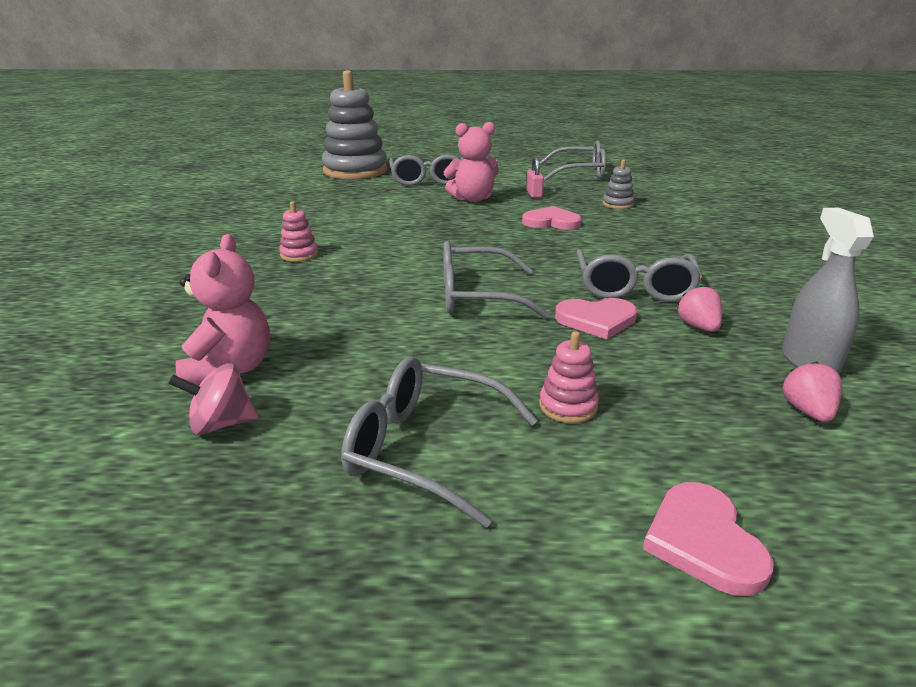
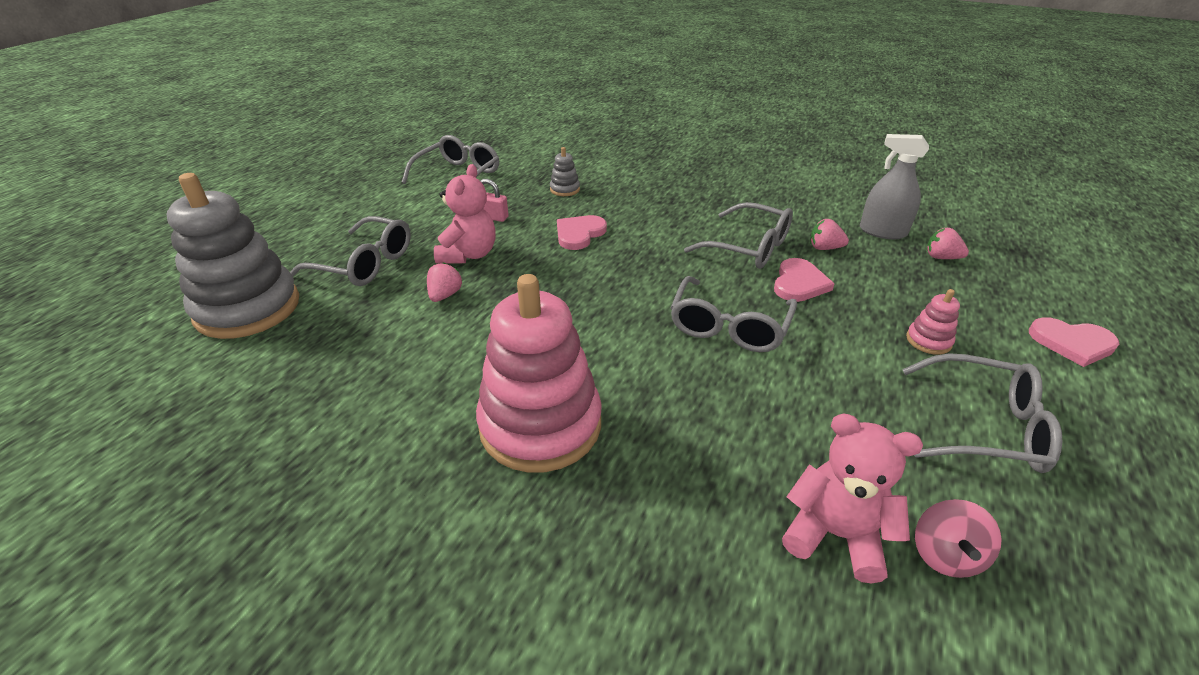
camera: 65 degrees left, 10 degrees up
pink stacking toy [279,201,318,262] -> pink stacking toy [476,274,602,473], size x2.45
grey glasses [341,357,538,527] -> grey glasses turned 120 degrees counterclockwise [902,353,1062,473]
none -> pink strawberry [427,262,462,302]

